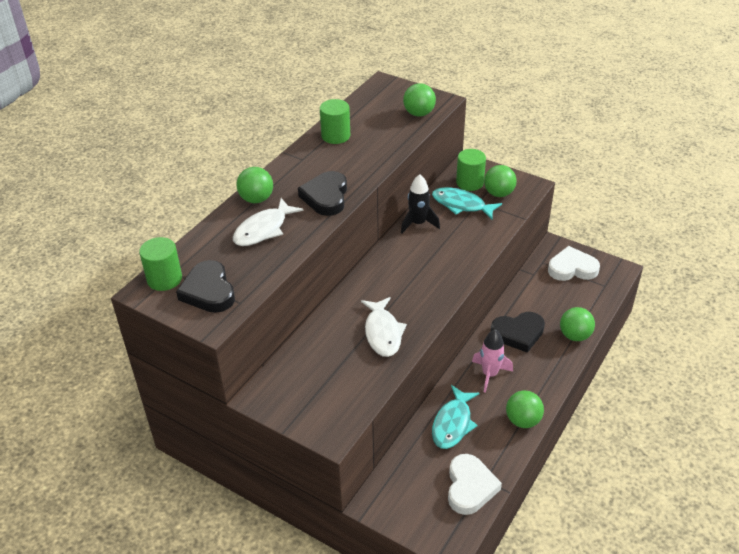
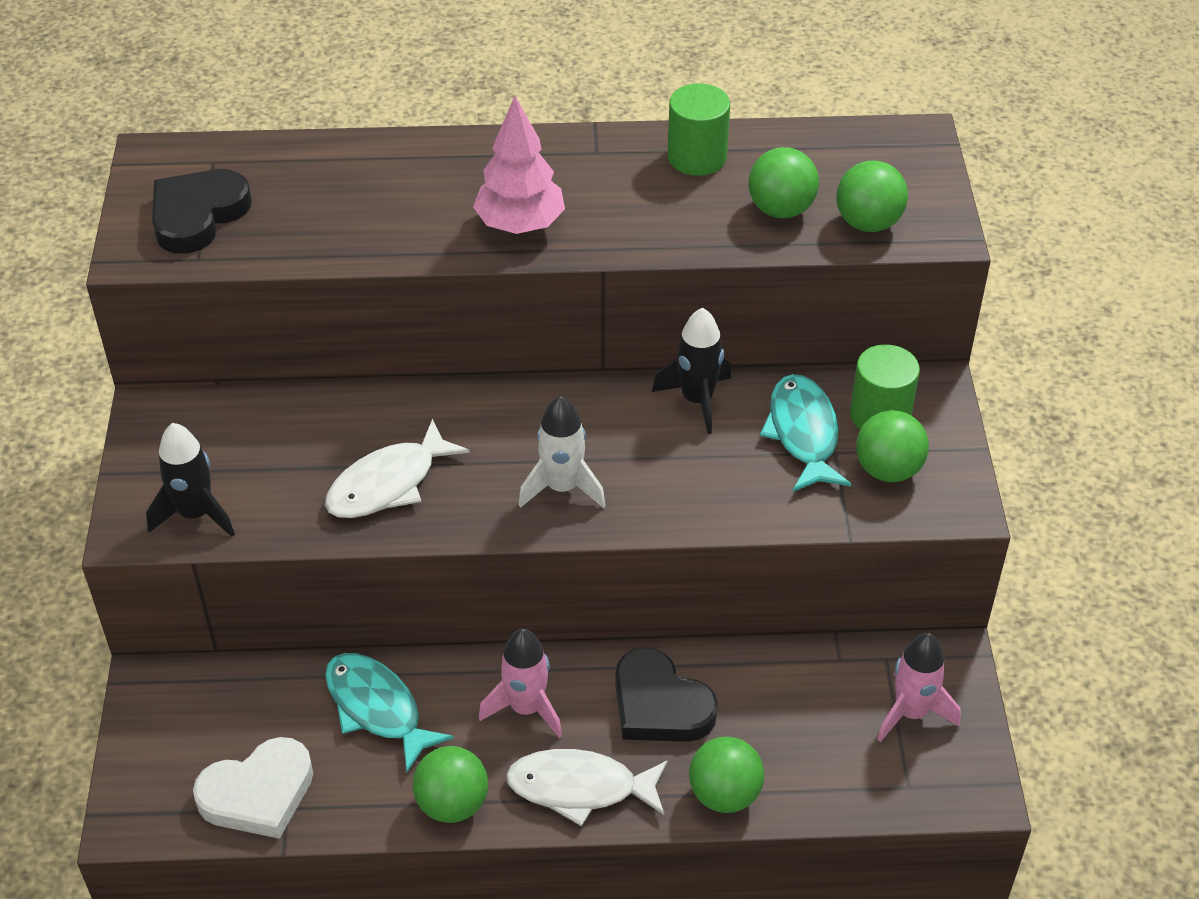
camera: 55 degrees right, 5 degrees up
green cylinder [139,237,182,291] -> none
white fish [233,198,303,246] -> white fish moved to [506,749,668,826]
green ball [236,167,273,203] -> green ball moved to [748,147,819,218]
black heart [298,171,347,216] -> pink tree [473,96,565,234]
turquoise fish [432,385,480,449] -> turquoise fish turned 60 degrees clockwise [325,653,454,773]
white heart [548,246,600,281] -> pink rocket [877,633,961,742]
none -> black rocket [146,423,235,537]
none -> white rocket [518,396,606,508]

